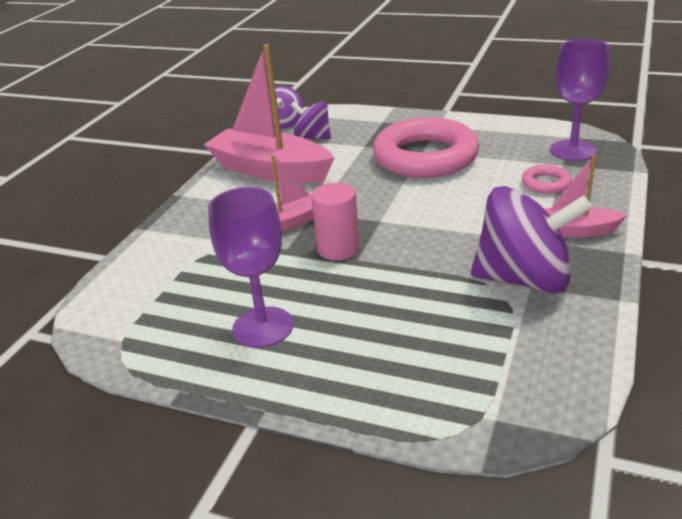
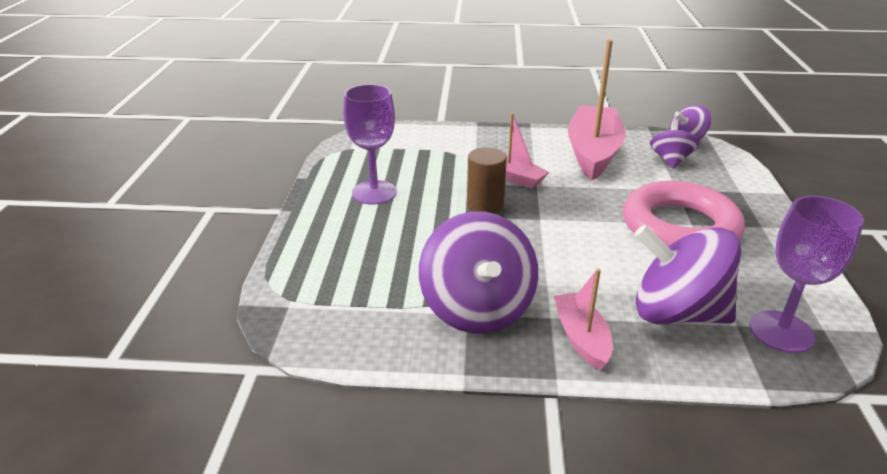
camera: 70 degrees right, 0 degrees up
pink cylinder [311,183,360,260] -> brown cylinder [467,147,507,214]
pink ring [522,165,572,194] -> purple spinning top [634,225,741,324]

